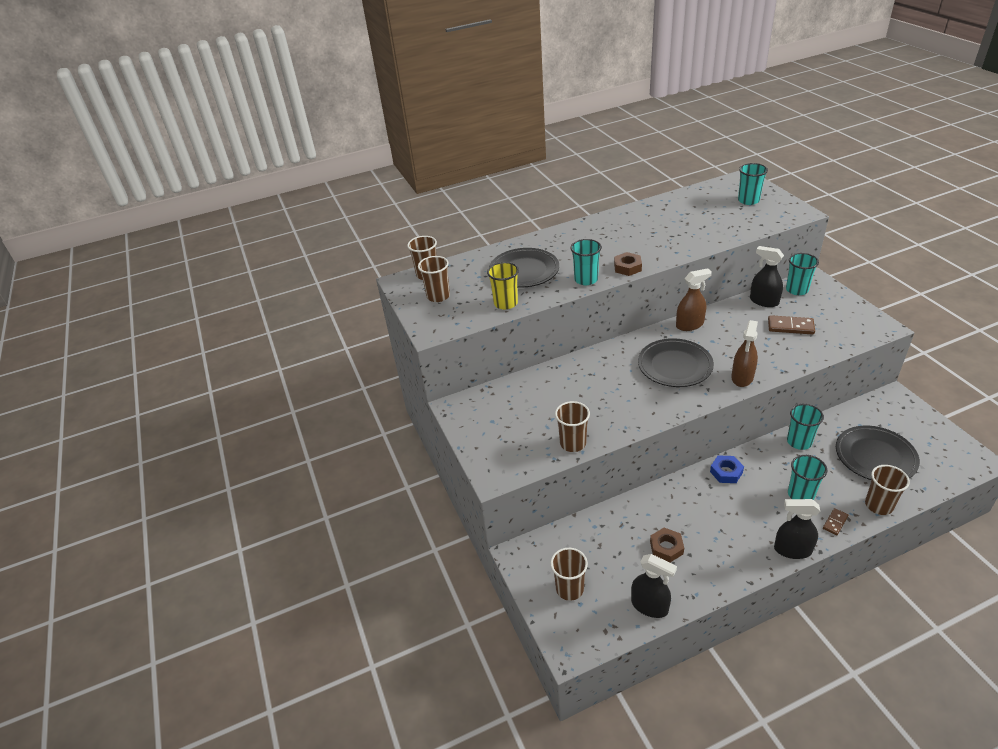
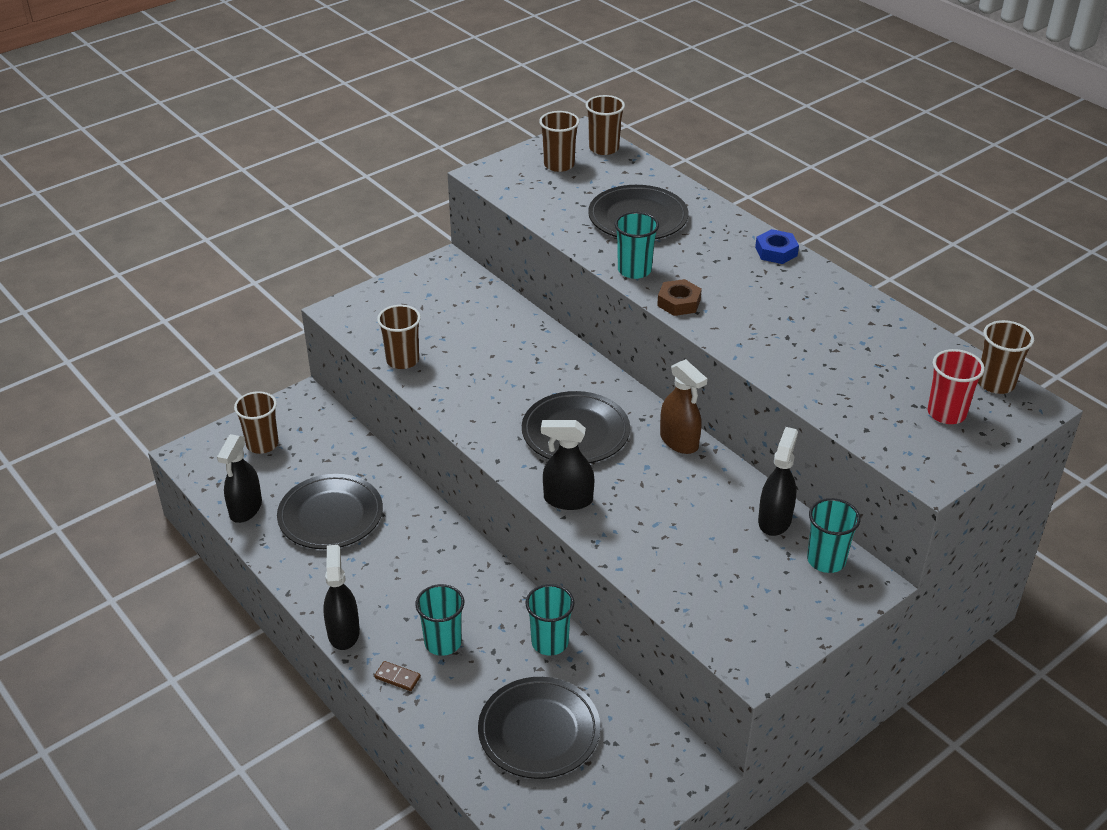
camera: 70 degrees right, 0 degrees up
yellow cup [487,262,519,309] -> none
brown nut [650,528,684,563] -> black plate [277,474,383,549]
blue nut [710,456,744,483] -> blue nut moved to [755,229,799,264]
brown spray bottle [731,320,758,387] -> black spray bottle [541,420,594,510]
turquoise cup [738,163,768,205] -> red cup [928,349,985,424]
brown domino [768,315,815,335] -> none
brown cup [865,465,910,515] -> brown cup moved to [978,320,1034,394]

